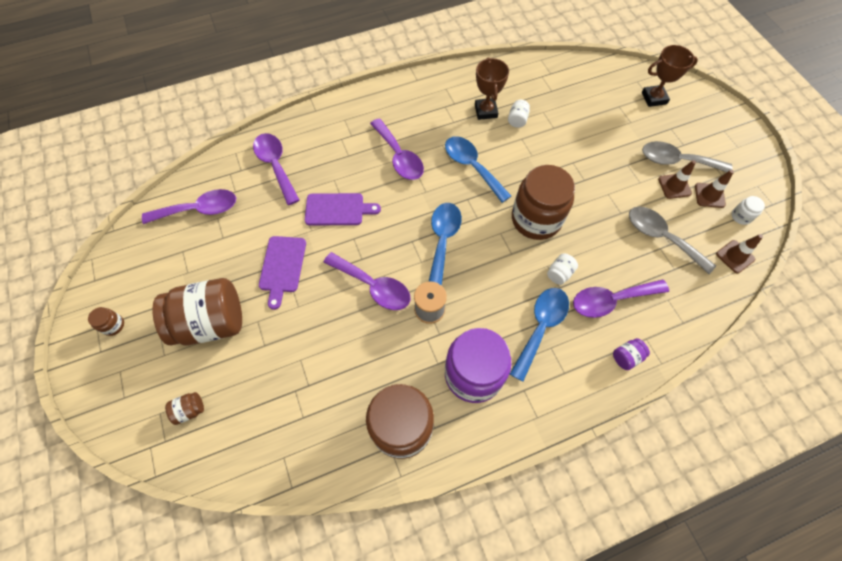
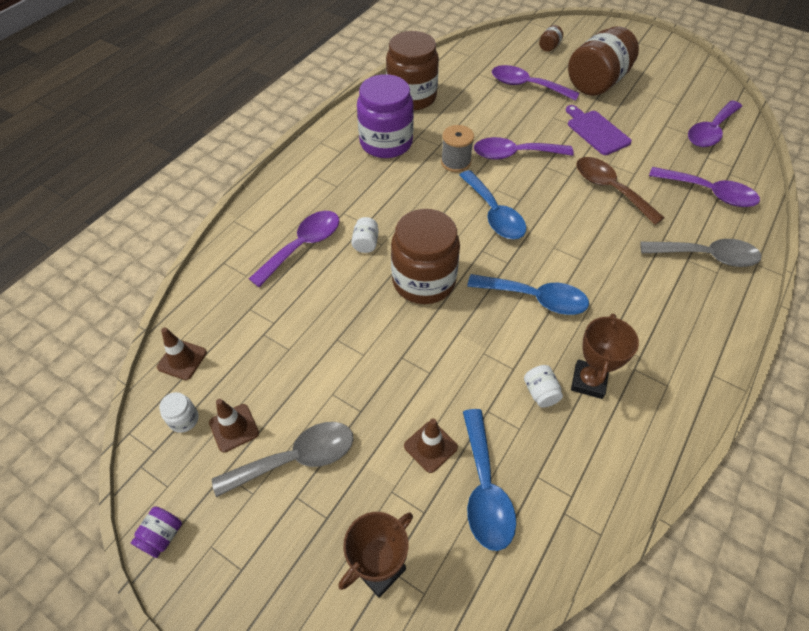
camera: 145 degrees right, 10 degrees down
brown jar [88,307,124,336] -> none
purple cutting board [305,193,381,225] -> brown spoon [576,157,665,225]
purple spoon [370,118,424,180] -> purple spoon moved to [492,65,579,101]
brown trophy [475,57,509,120] -> brown trophy turned 60 degrees clockwise [571,314,639,399]
blue spoon [510,288,569,381] -> blue spoon moved to [463,409,516,551]
purple jar [613,338,650,370] -> purple jar moved to [131,506,182,558]
grey spoon [629,207,716,274] -> grey spoon moved to [640,239,761,267]
brown traffic cone [658,160,696,199] -> brown traffic cone moved to [404,419,458,473]

